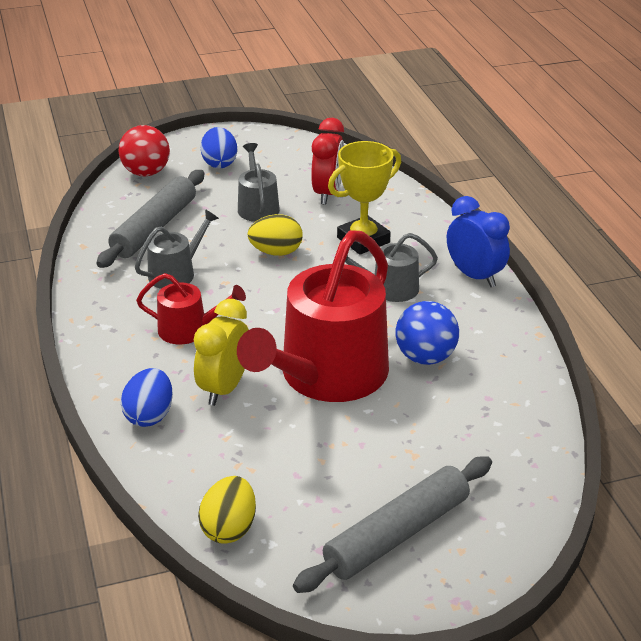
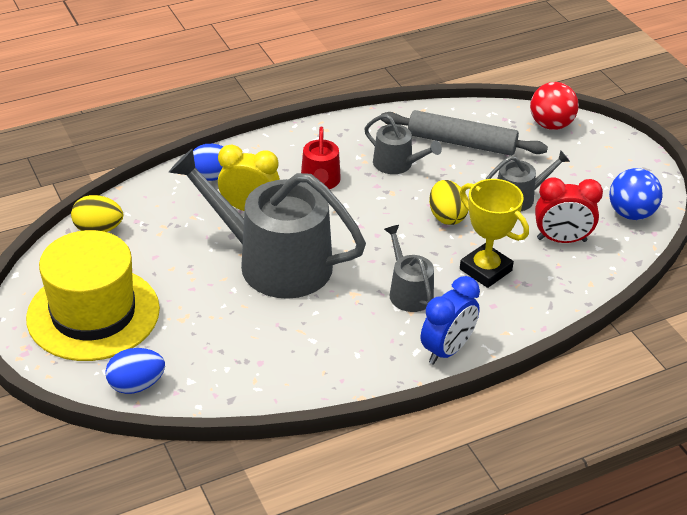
camera: 80 degrees right, 5 degrees up
blue egg [200,127,237,168] -> blue egg moved to [105,348,165,394]
red watering can [237,230,389,402] -> grey watering can [168,148,366,299]
grey rolling pin [293,456,492,593] -> yellow hat [26,230,160,361]
blue ball [396,301,459,365] -> blue ball moved to [609,168,663,220]

